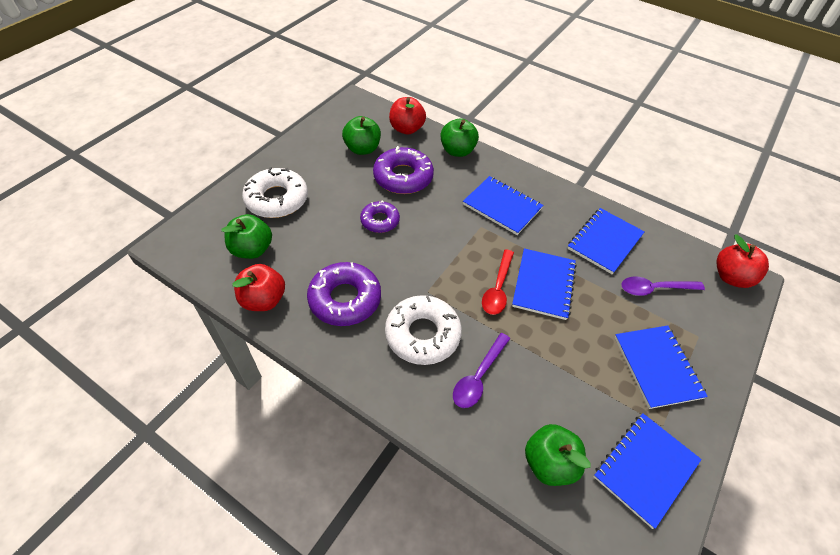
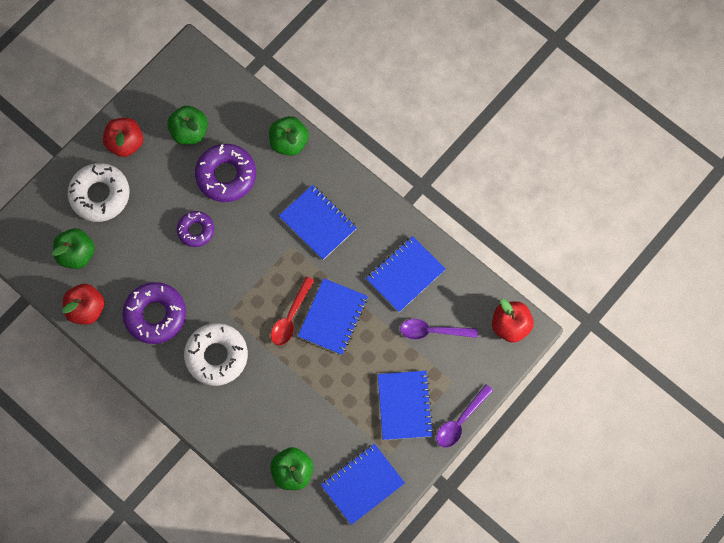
camera: 10 degrees right, 20 degrees up
red apple [389,97,426,134] -> red apple moved to [103,118,143,157]
purple spoon [453,333,510,408] -> purple spoon moved to [437,384,493,448]

